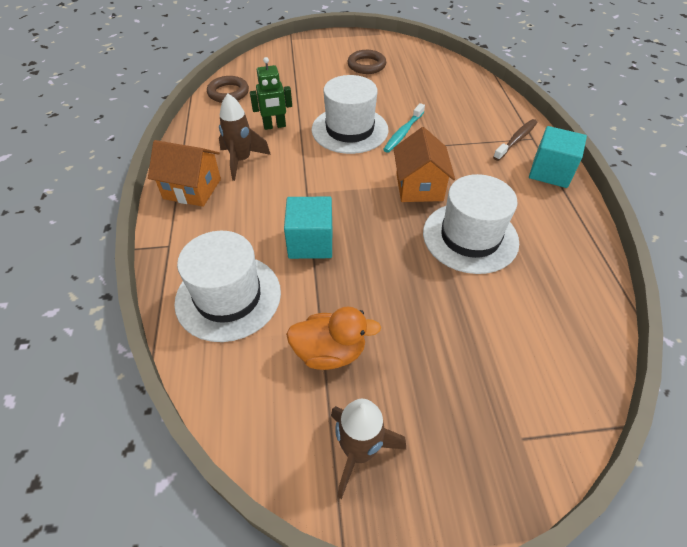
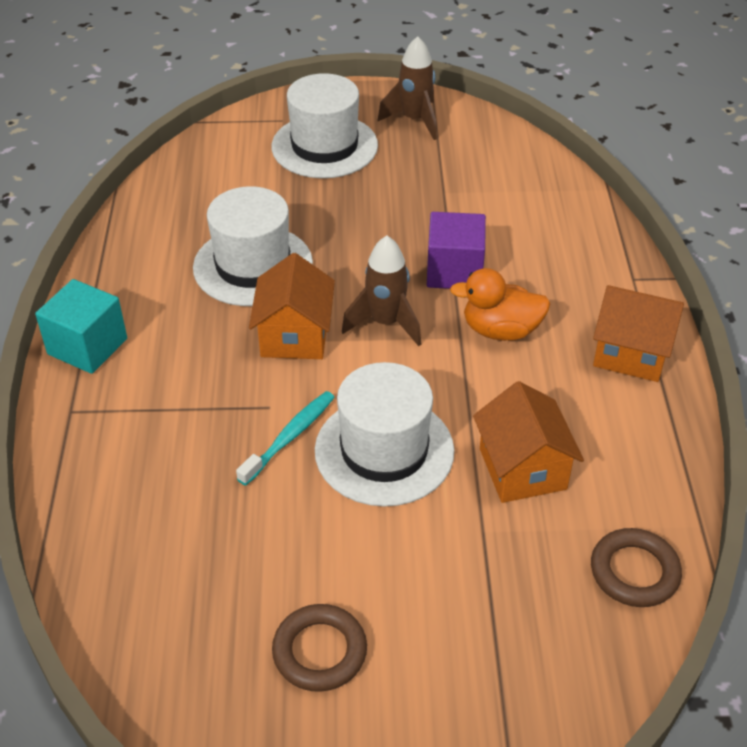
camera: 175 degrees left, 5 degrees down
white hat [174,231,281,342] -> white hat moved to [272,73,378,178]
brown rocket [219,94,271,181] -> brown rocket moved to [342,236,421,346]
green robot [250,57,292,130] -> orange house [473,381,584,503]
turquoise cube [284,197,332,259] -> purple cube [427,212,486,289]
orange duck [286,306,381,370] -> orange duck moved to [450,268,551,341]
brown toothbrush [493,119,538,161] -> none

